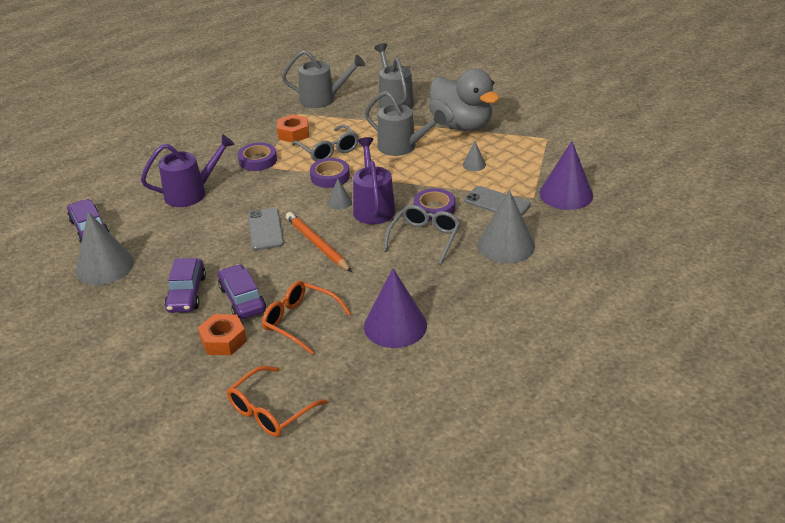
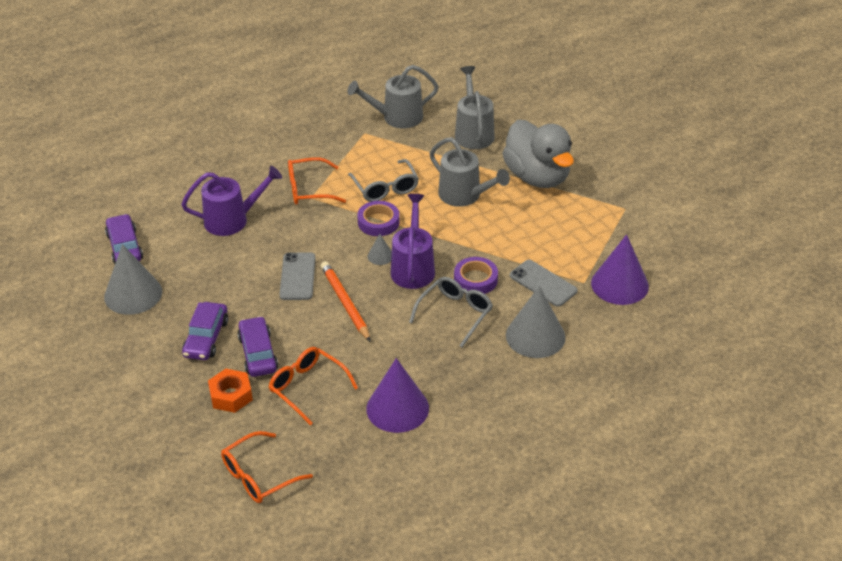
camera: 10 degrees right, 5 degrees up
purple tape [238,142,277,171] -> orange glasses [288,157,346,205]
orange nut [277,114,309,143] -> none
grey watering can [282,50,365,108] -> grey watering can turned 150 degrees clockwise [347,65,439,128]
grey cone [462,142,486,171] -> none

